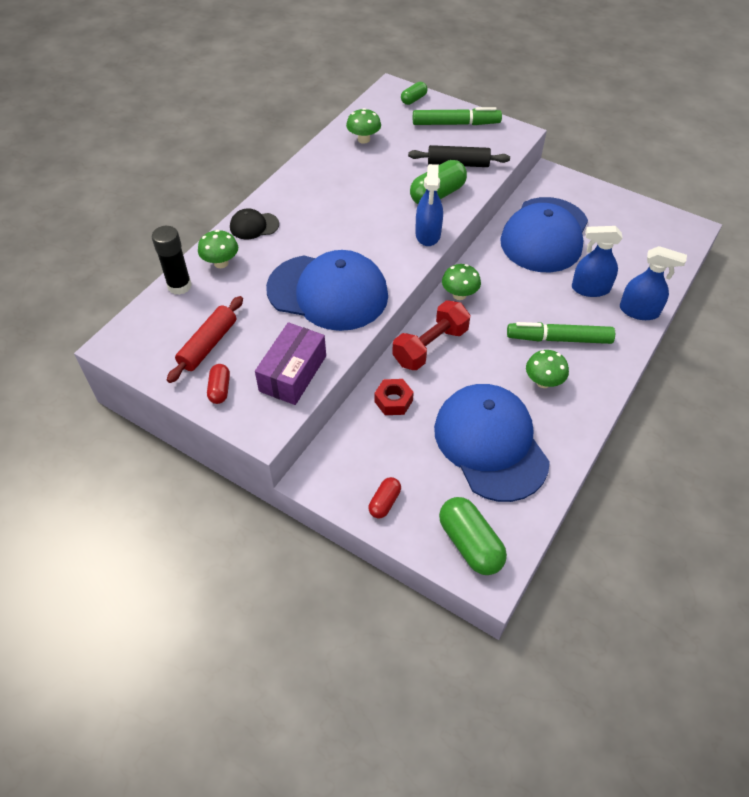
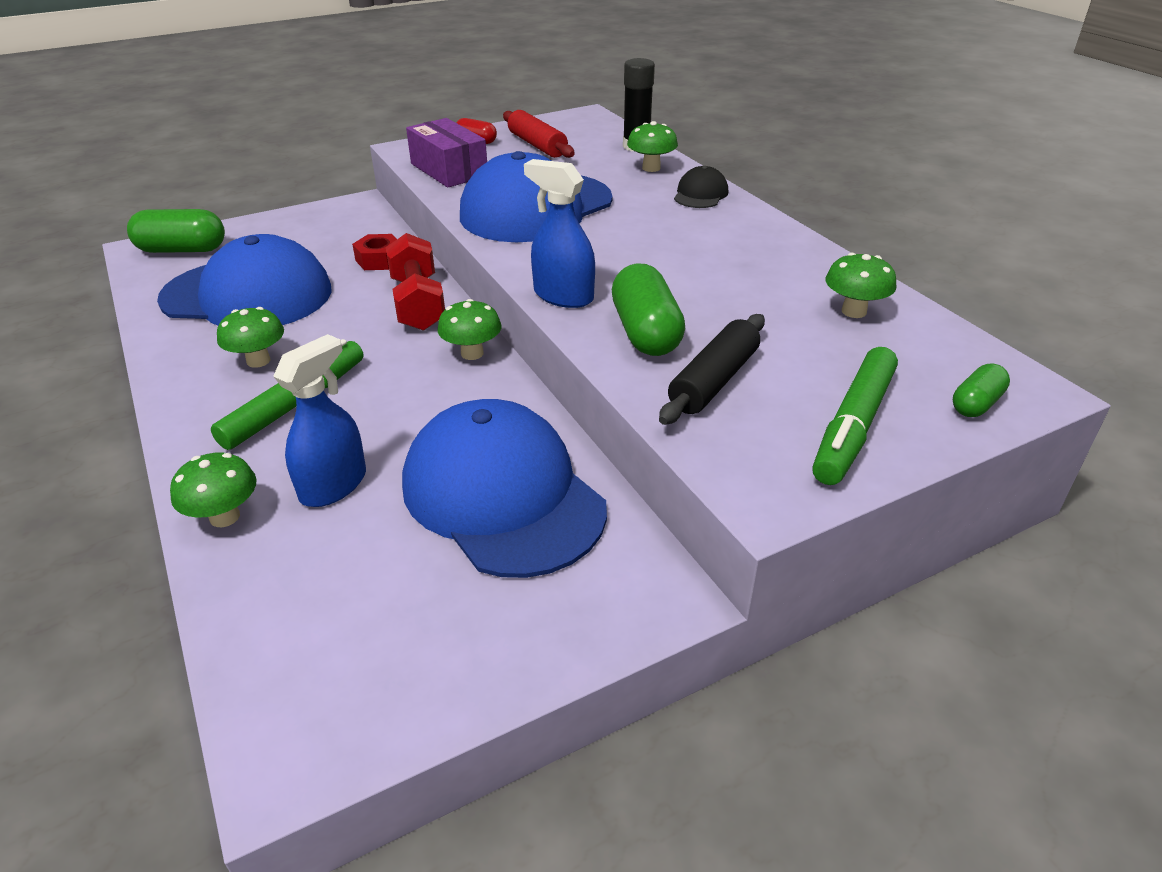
camera: 120 degrees right, 15 degrees down
red capsule [368,477,401,519] -> none
green capsule [401,82,427,105] -> green capsule turned 60 degrees clockwise [953,364,1010,417]
blue spray bottle [620,246,687,320] -> green mushroom [170,452,256,527]

